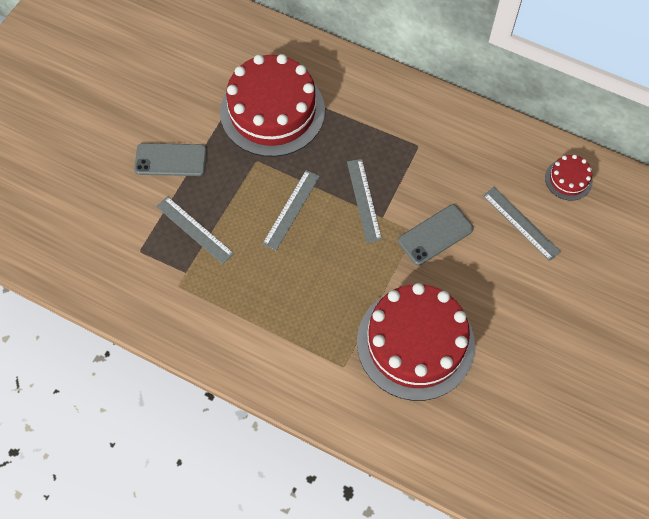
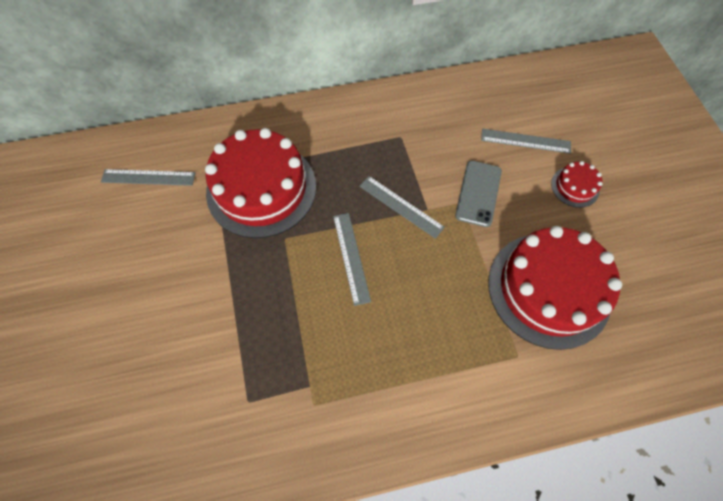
camera: 40 degrees left, 0 degrees up
grey phone [134,143,207,176] -> none
grey ruler [156,196,234,264] -> grey ruler moved to [101,169,195,186]
red cake [545,155,593,201] -> red cake moved to [551,161,603,208]

